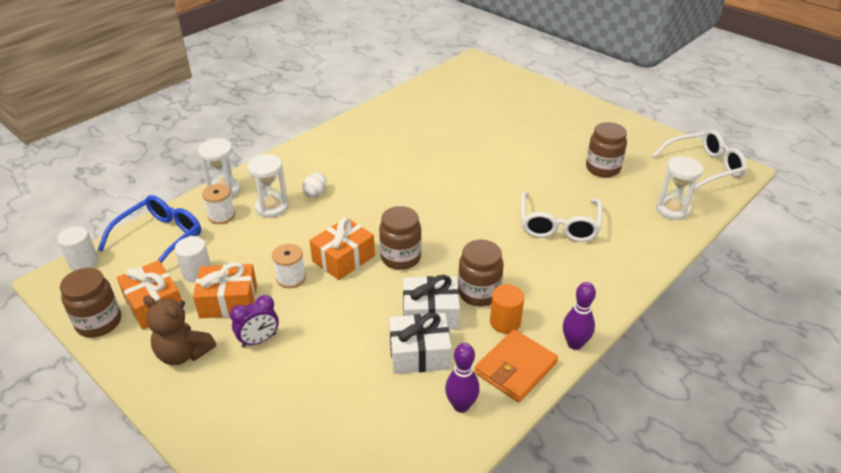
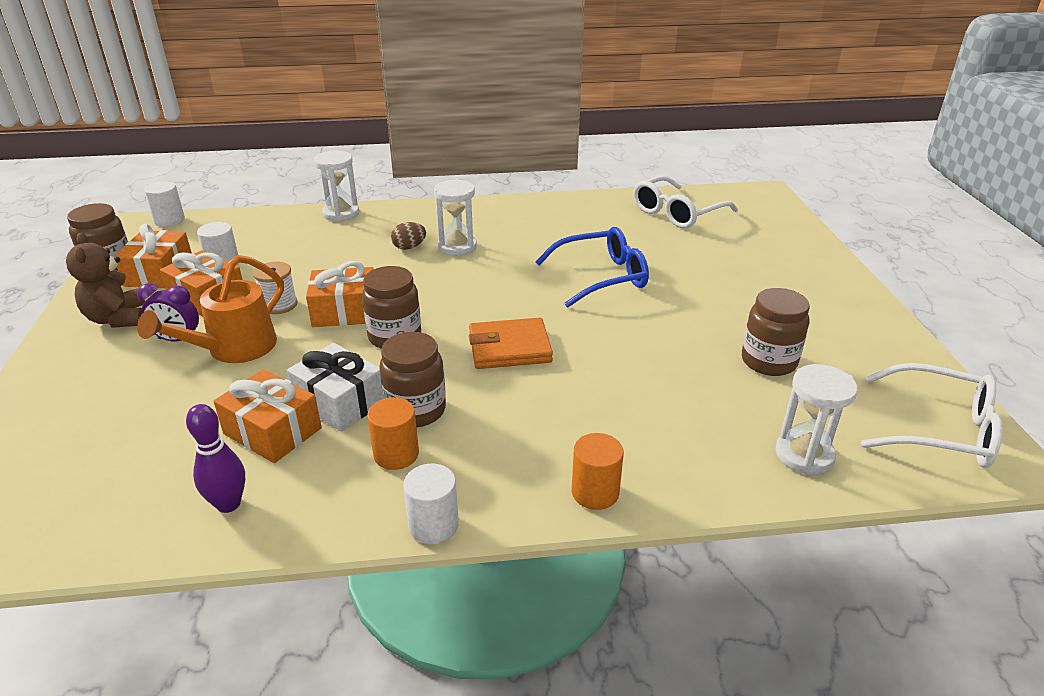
camera: 40 degrees right, 5 degrees down
blue glasses [98,195,201,263] -> blue glasses moved to [536,227,649,308]
white spool [202,184,235,224] -> none
white hourglass [247,154,289,218] -> white hourglass moved to [434,179,477,256]
white egg [302,173,327,198] -> brown egg [391,222,426,250]
white gift [389,312,452,374] -> orange gift [214,369,322,463]
orange wallet [475,329,558,402] -> orange wallet moved to [469,318,553,369]
white glasses [521,192,602,242] -> white glasses moved to [633,176,738,228]
purple bowling pin [563,282,596,350] -> white cylinder [403,464,459,544]
none -> orange watering can [137,255,284,363]
none -> orange cylinder [572,433,624,510]

